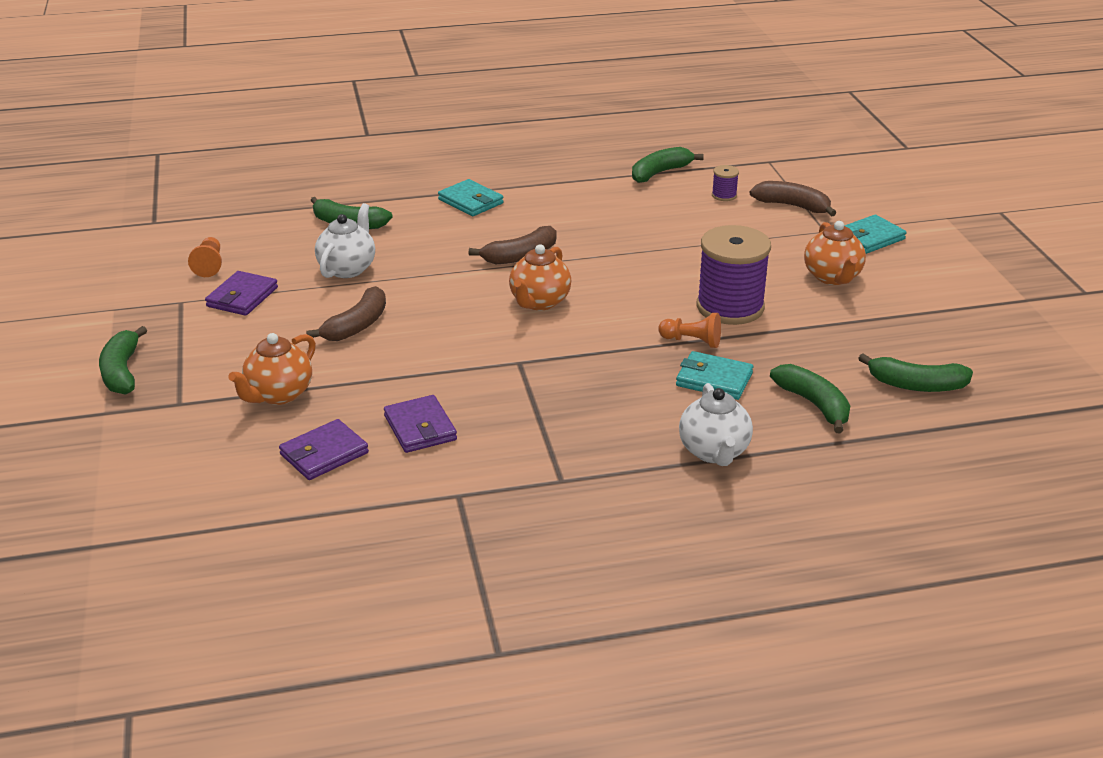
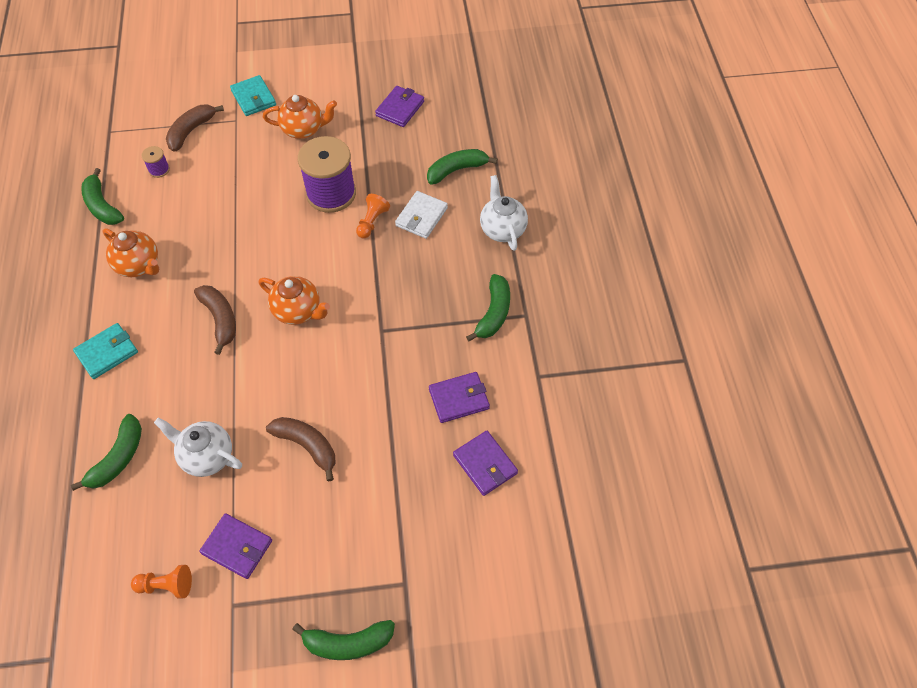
camera: 85 degrees left, 25 degrees up
orange teapot [228,333,316,405] -> orange teapot moved to [102,228,159,277]
turquoise wallet [676,351,753,400] -> white wallet [395,191,448,239]
white teapot [679,383,753,466] -> white teapot turned 105 degrees counterclockwise [480,175,528,251]
green banana [858,353,973,392] -> green banana moved to [466,274,510,341]
none -> purple wallet [375,86,424,127]

